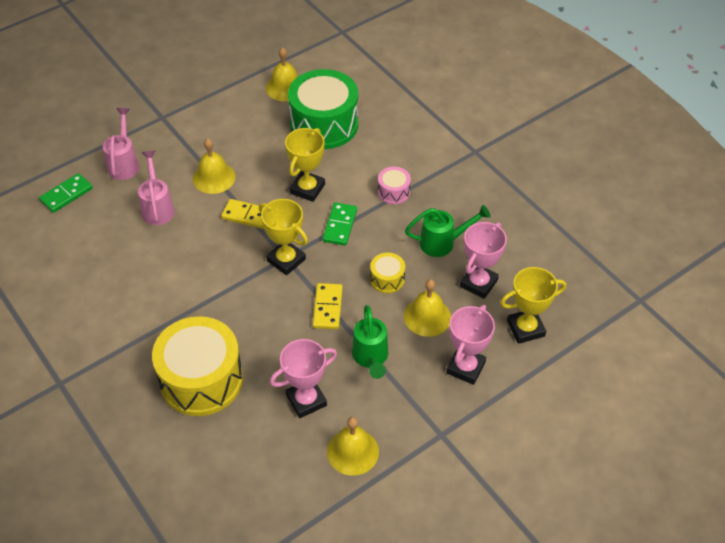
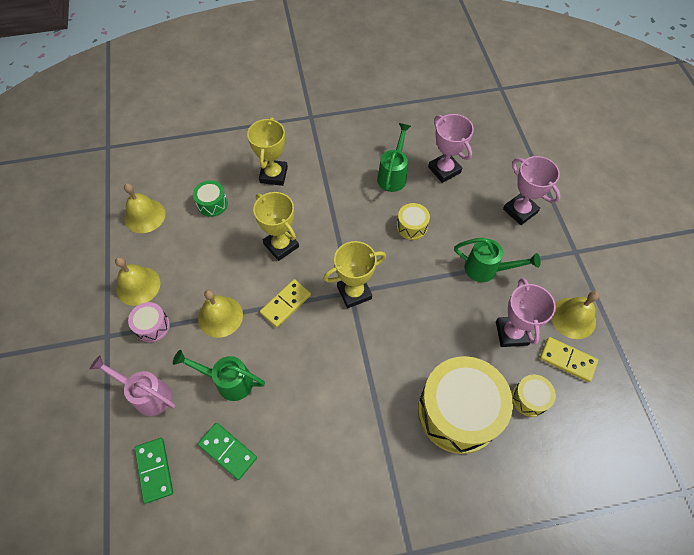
camera: 65 degrees left, 10 degrees up
pink watering can [138,151,175,225] -> green watering can [173,350,265,401]
green drum [288,69,358,149] -> green drum [193,180,228,217], size x0.45
yellow domino [313,283,343,329] -> yellow domino moved to [540,337,598,382]
green domino [323,202,357,246] -> green domino moved to [198,423,257,480]
pink drum [378,167,411,205] -> pink drum moved to [128,302,170,342]
yellow bell [404,279,451,337] -> yellow bell moved to [115,257,161,306]
yellow trophy [500,267,566,344] -> yellow trophy moved to [247,117,288,186]
none -> yellow drum [512,375,556,417]

